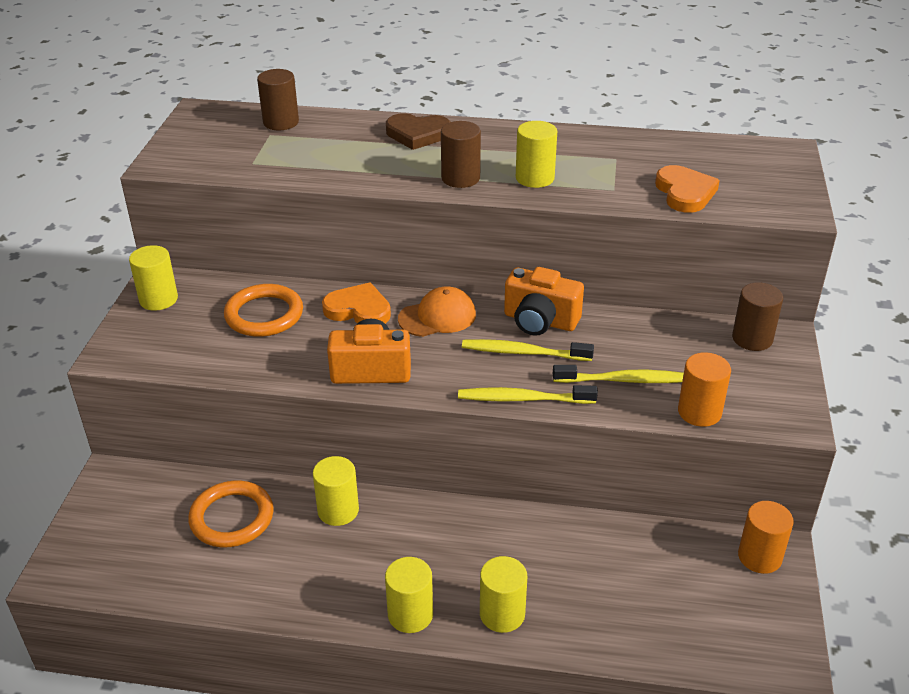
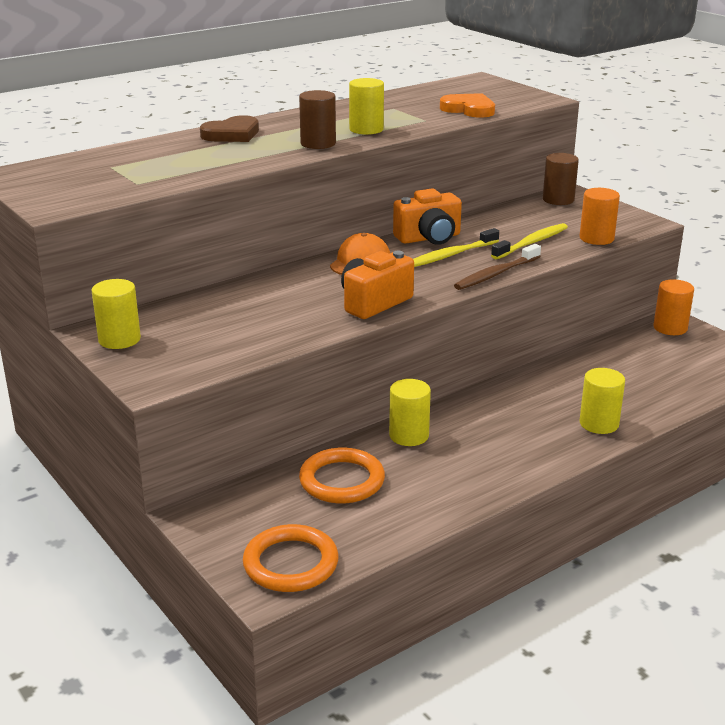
camera: 45 degrees left, 10 degrees down
orange ring [224,284,303,337] -> orange ring moved to [243,524,339,592]
brown cylinder [257,69,299,130] -> none
orange heart [322,282,391,324] -> none
yellow cylinder [385,557,433,633] -> none
yellow toothbrush [458,385,598,404] -> brown toothbrush [454,244,541,290]

